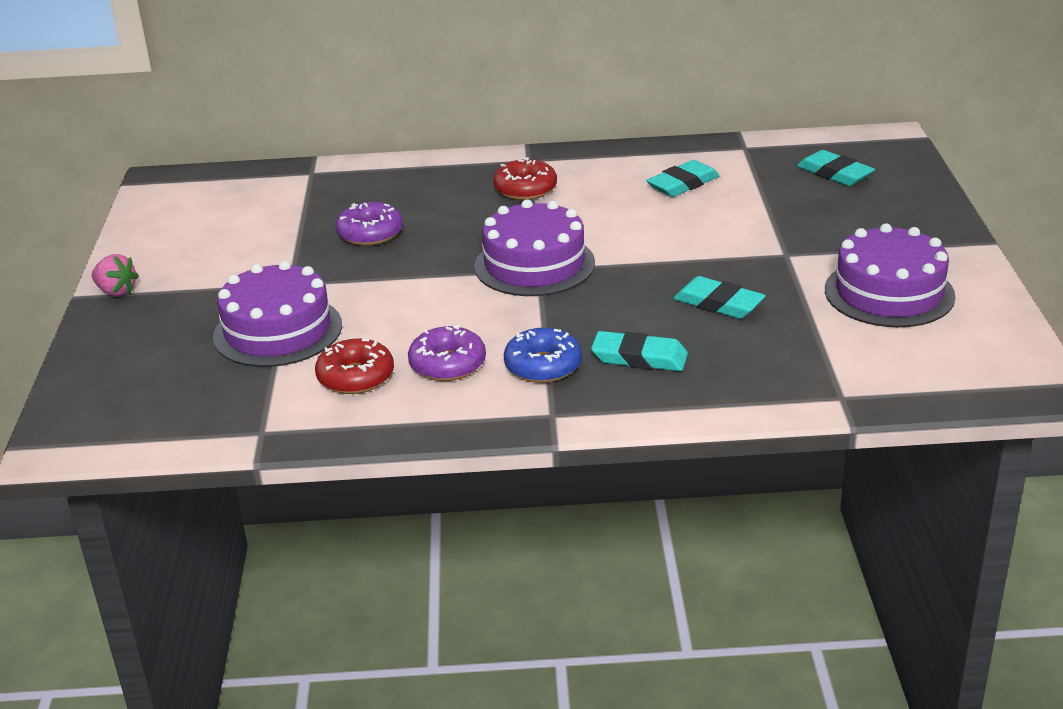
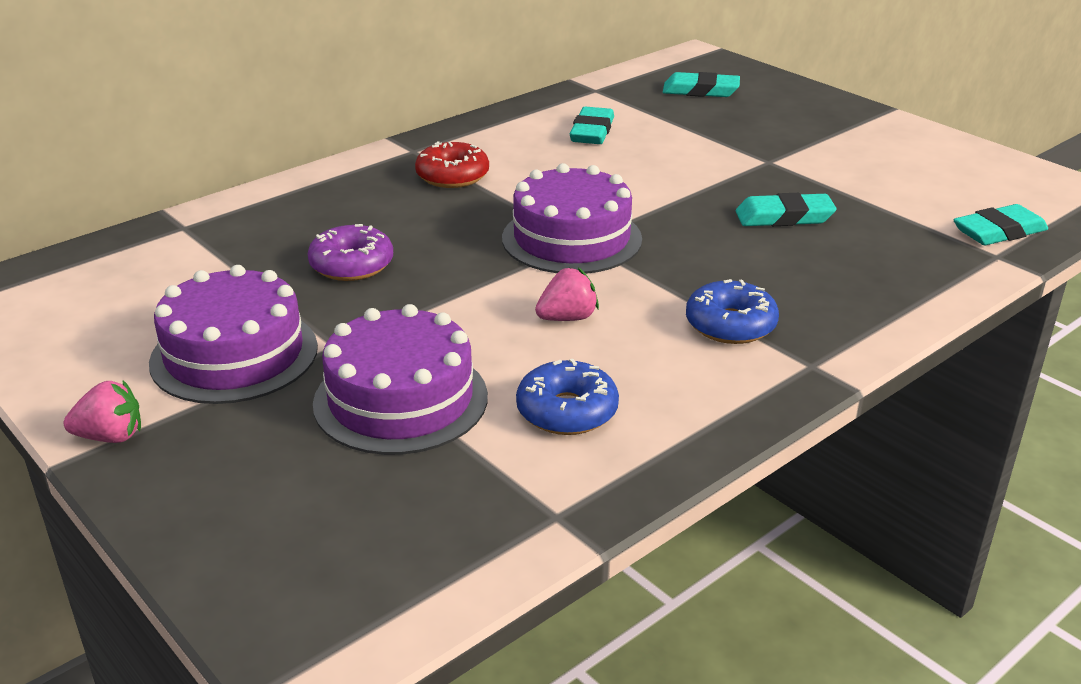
camera: 40 degrees left, 0 degrees up
red donut [315,338,394,394] -> blue donut [516,359,619,435]
purple donut [408,325,486,381] -> none
turquoise eraser [591,331,688,371] -> turquoise eraser moved to [954,204,1048,245]
purple cake [825,223,956,327] -> purple cake moved to [149,265,318,404]
none -> pink strawberry [535,268,599,321]

